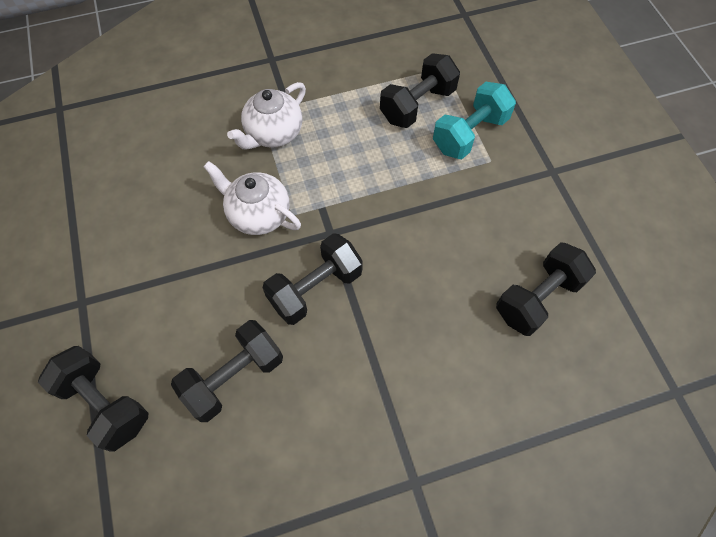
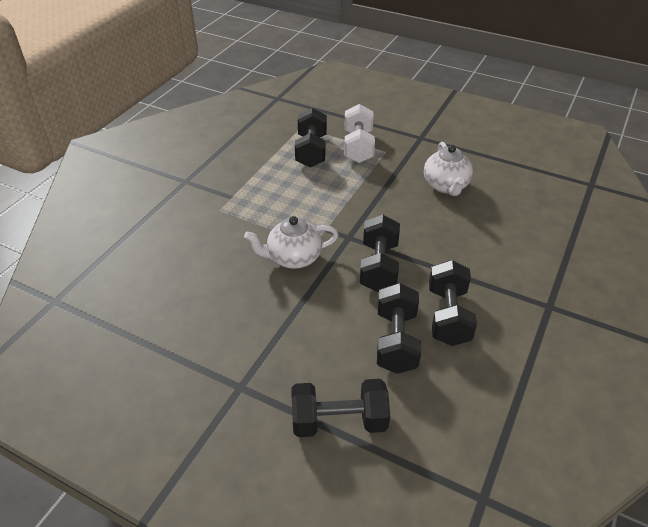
camera: 45 degrees left, 20 degrees down
white teapot [227,82,306,149] -> white teapot moved to [424,142,473,196]
turquoise dumbbell [433,82,516,159] -> white dumbbell [344,104,375,163]
black dumbbell [496,242,596,336] -> black dumbbell moved to [429,260,477,346]

